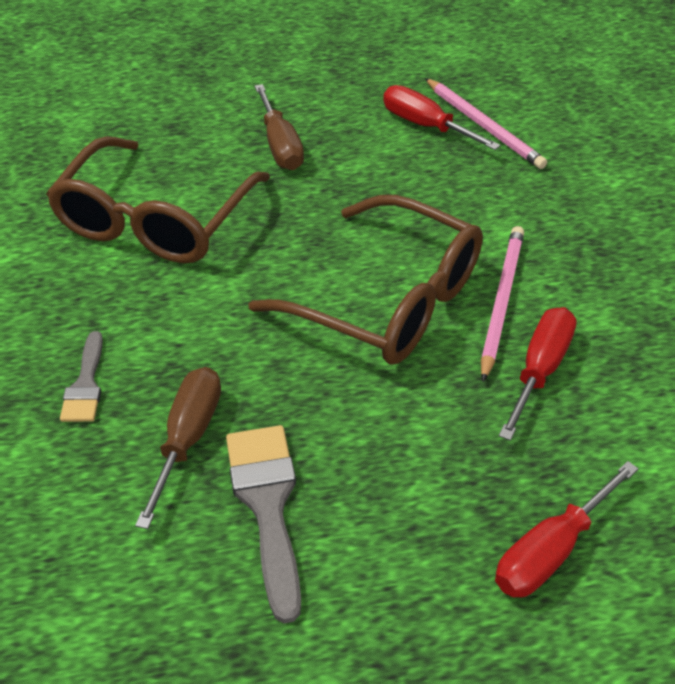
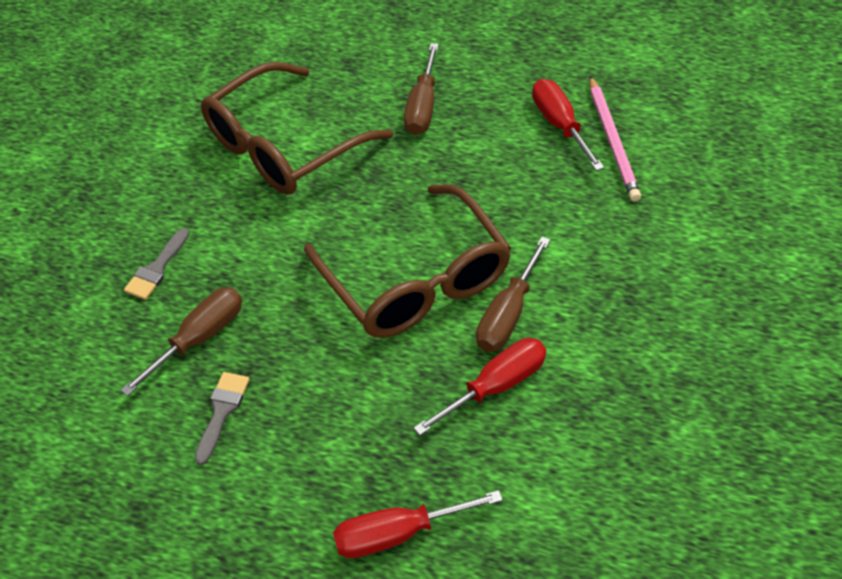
camera: 30 degrees right, 5 degrees up
grey brush [226,425,301,624] -> grey brush [195,372,250,465], size x0.60
pink pencil [481,226,524,382] -> brown screwdriver [476,237,550,352]

